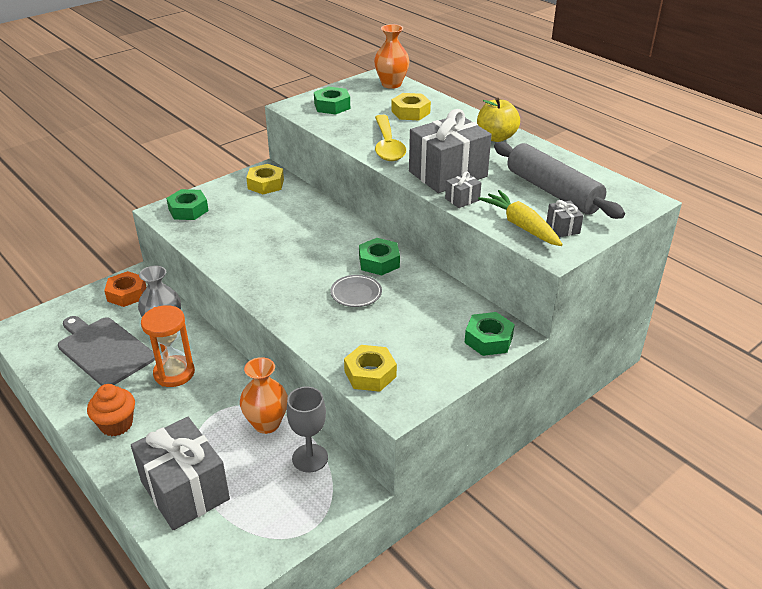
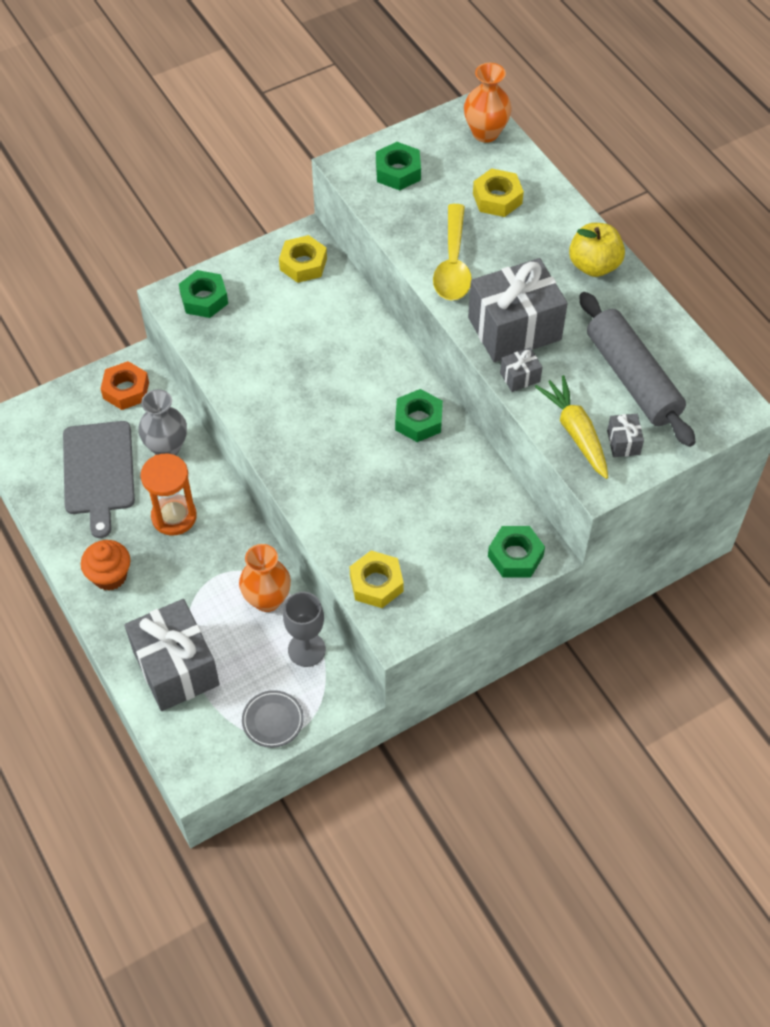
camera: 10 degrees right, 20 degrees up
grey cutting board [58,316,155,386] -> grey cutting board turned 150 degrees counterclockwise [63,421,135,538]
grey plate [330,275,382,307] -> grey plate moved to [242,690,304,748]

